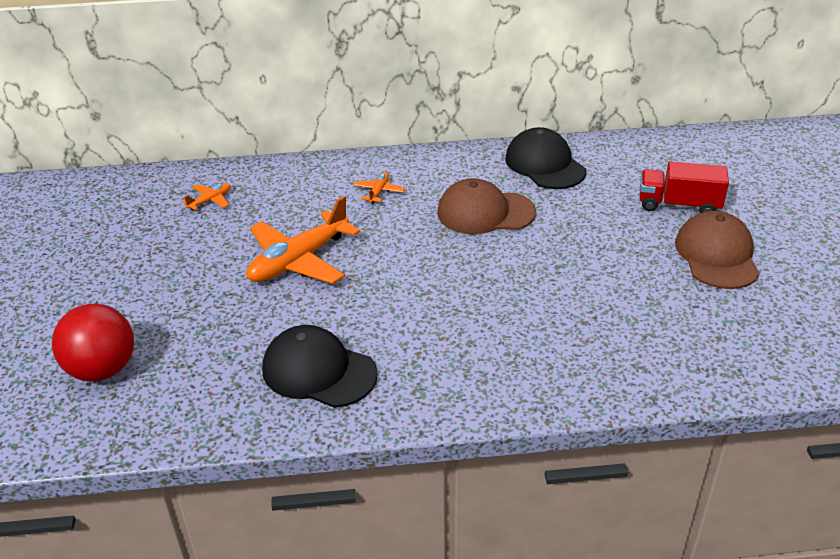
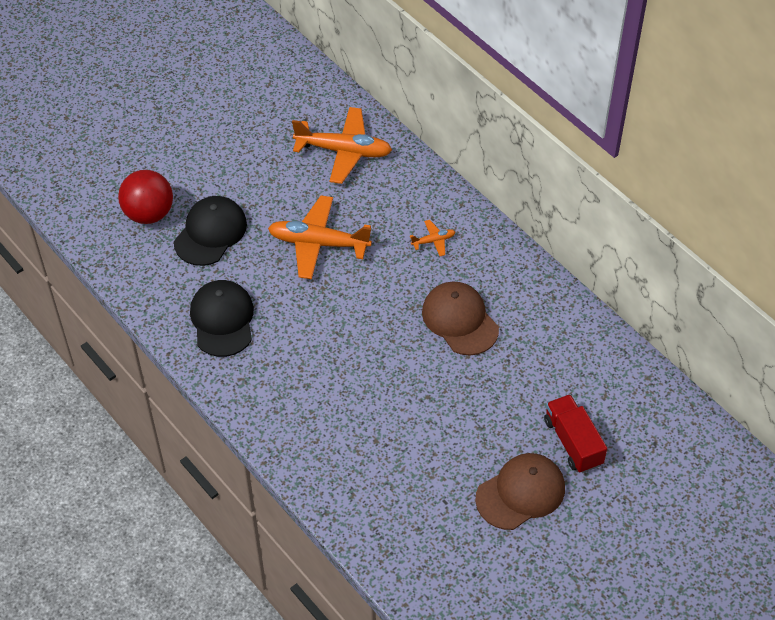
camera: 55 degrees right, 15 degrees up
orange plane [182,183,231,210] -> orange plane [292,107,392,184], size x2.22
black cap [505,127,586,189] -> black cap moved to [174,196,247,266]

